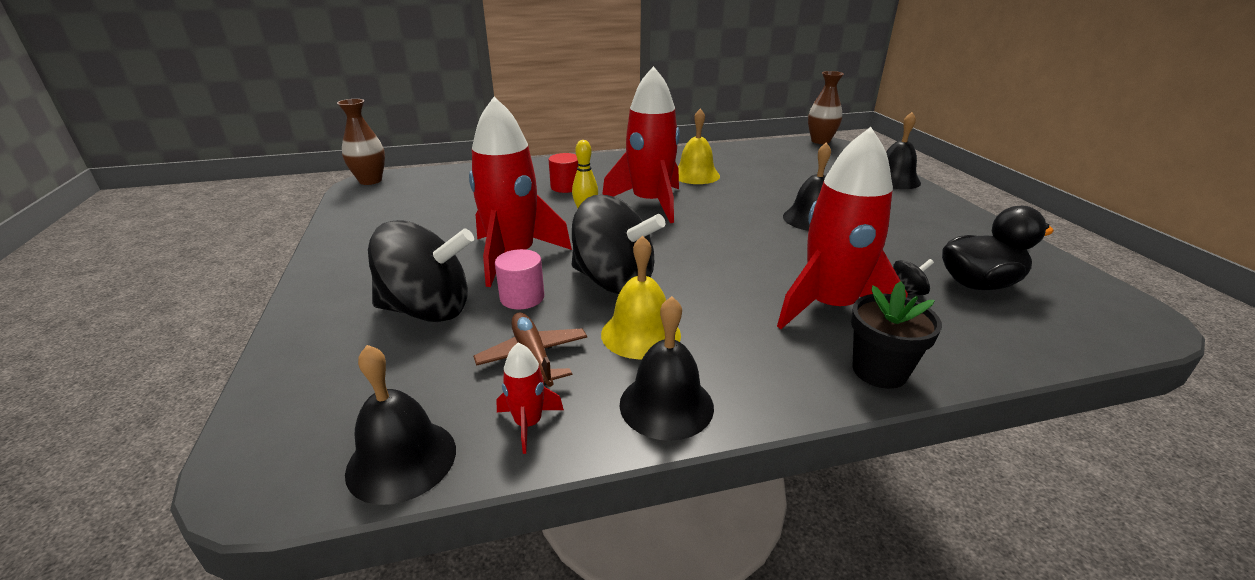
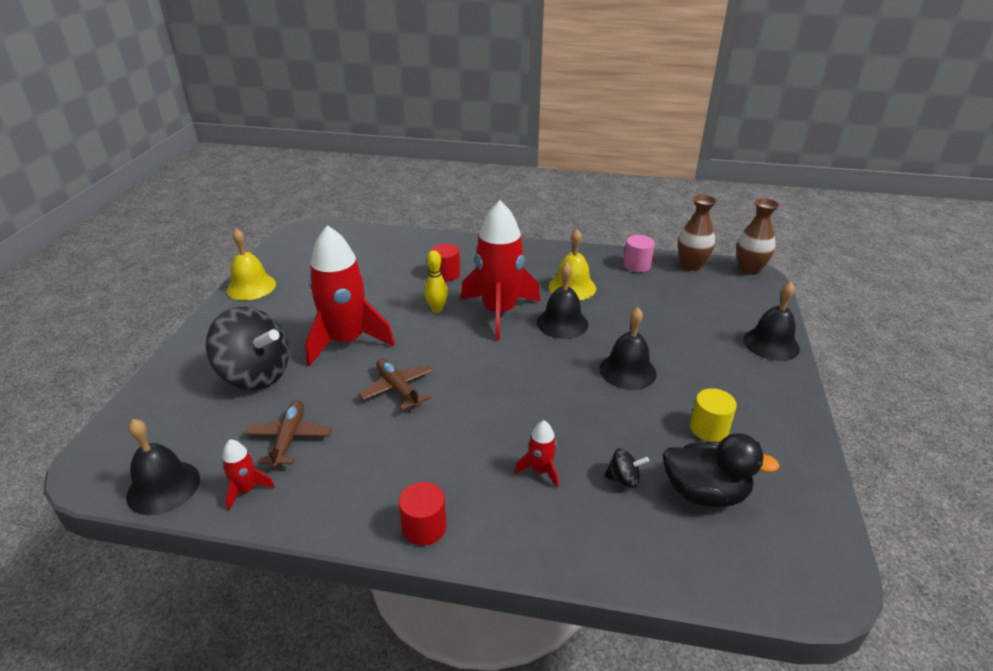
camera: 25 degrees right, 5 degrees up
brown vase [337,99,385,185] -> brown vase moved to [678,195,717,271]
pink cylinder [495,249,544,310] -> pink cylinder moved to [623,235,655,272]
black spinning top [572,195,665,294] -> brown plane [359,359,433,410]
yellow bell [601,235,681,359] -> yellow bell moved to [227,229,276,300]
black bell [619,296,714,441] -> black bell moved to [537,263,588,339]
red rocket [777,127,908,329] -> red rocket [515,420,559,488], size x0.43
black flower pot [851,281,942,389] -> none
none -> red cylinder [398,482,447,546]
none -> yellow cylinder [690,388,737,442]

